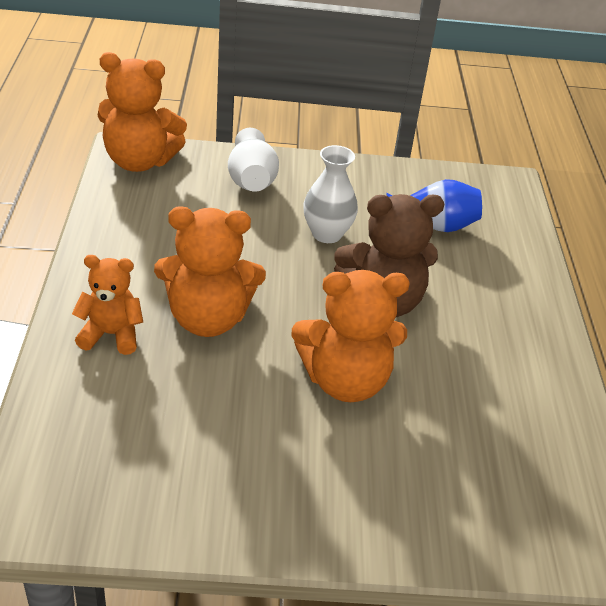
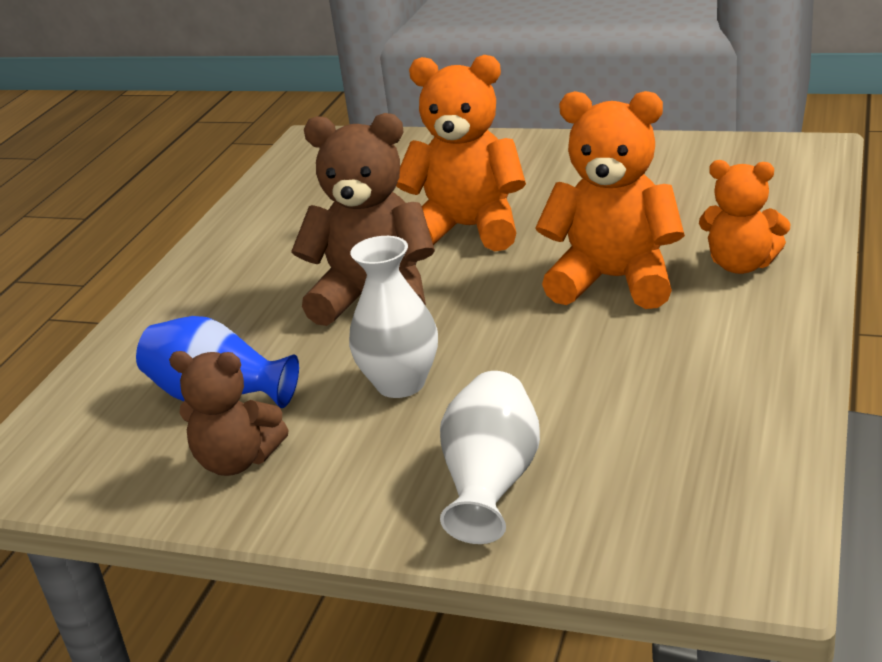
camera: 155 degrees left, 10 degrees down
orange teddy bear [97,52,187,172] -> none
none -> brown teddy bear [169,351,288,476]

